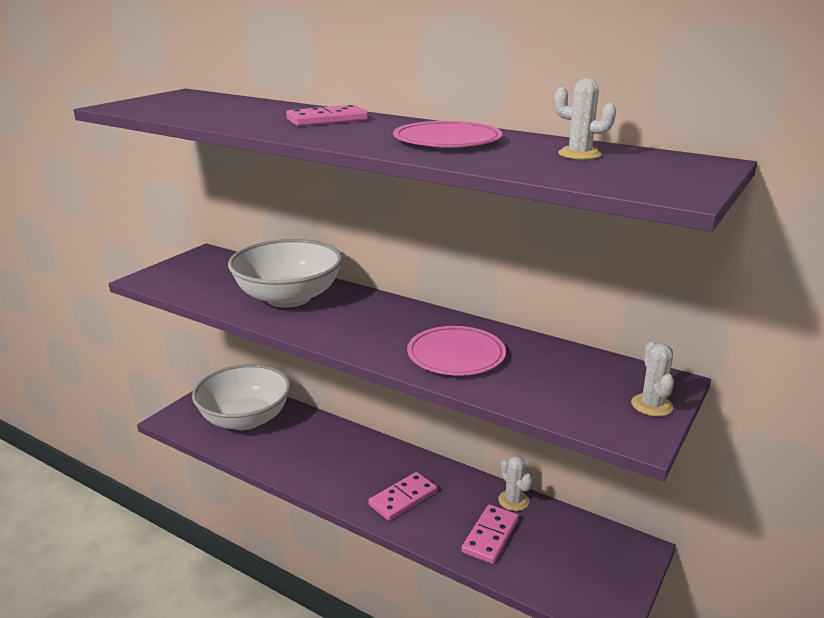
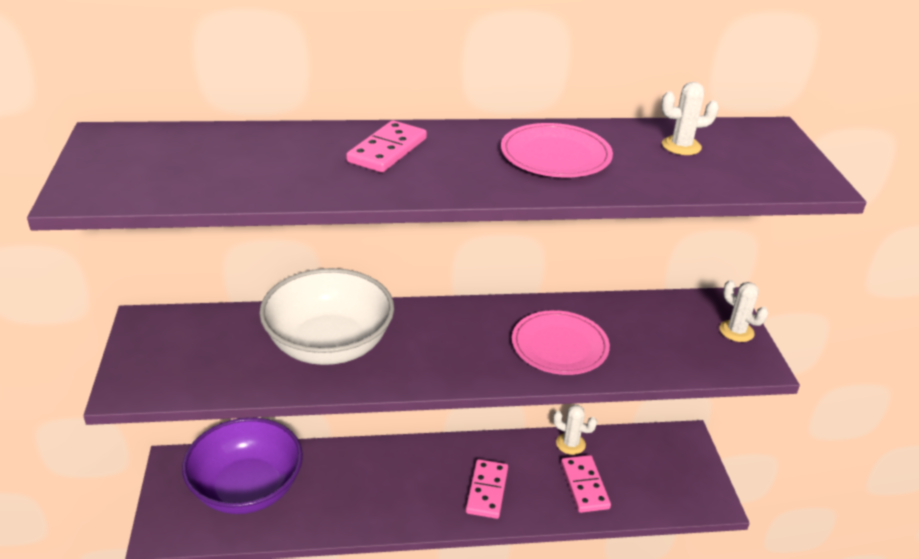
camera: 40 degrees left, 10 degrees up
white bowl [192,364,290,430] -> purple bowl [182,417,303,514]

